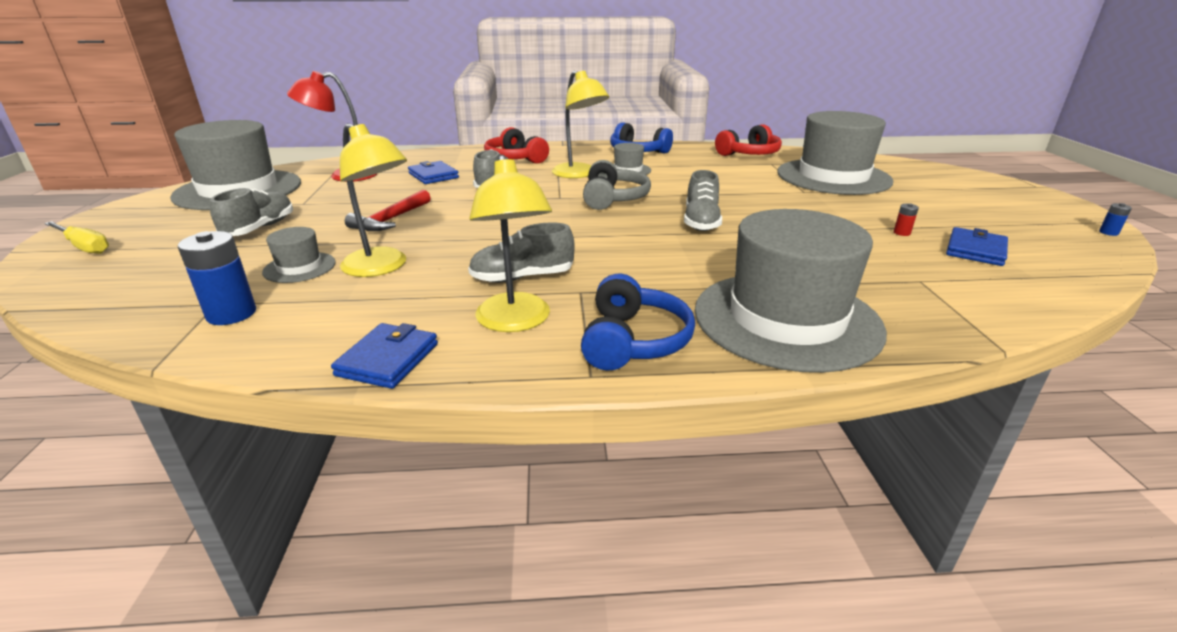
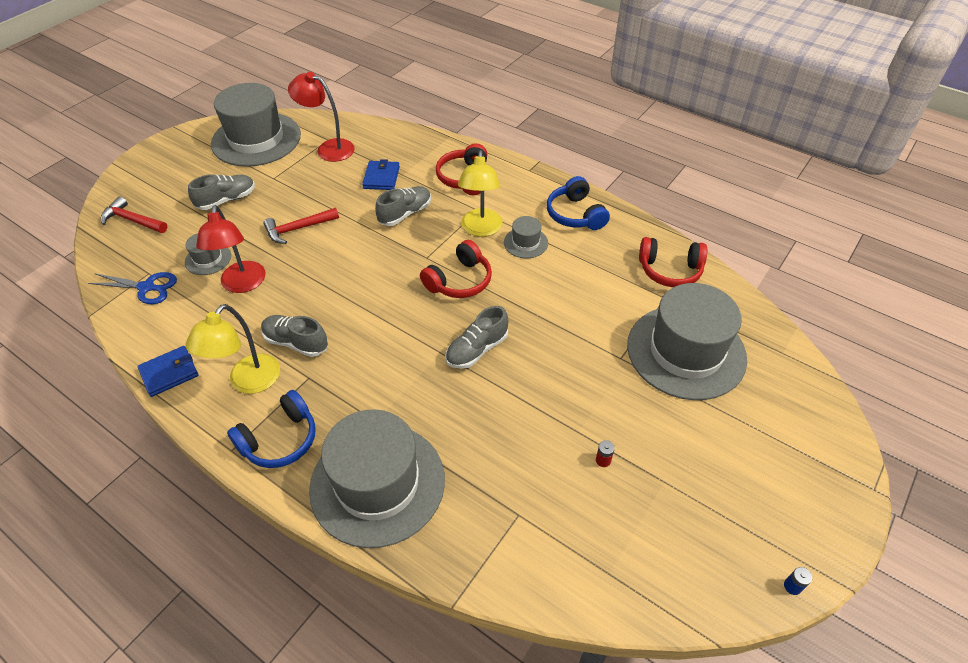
camera: 40 degrees right, 20 degrees up
yellow screwdriver [44,221,109,254] -> none
blue battery [178,231,256,325] -> blue scissors [88,272,177,304]
yellow lamp [340,123,407,277] -> red lamp [196,205,266,293]
grey headphones [583,160,651,210] -> red headphones [420,240,492,298]
blue wallet [946,227,1008,266] -> none
none -> red hammer [101,196,167,233]

